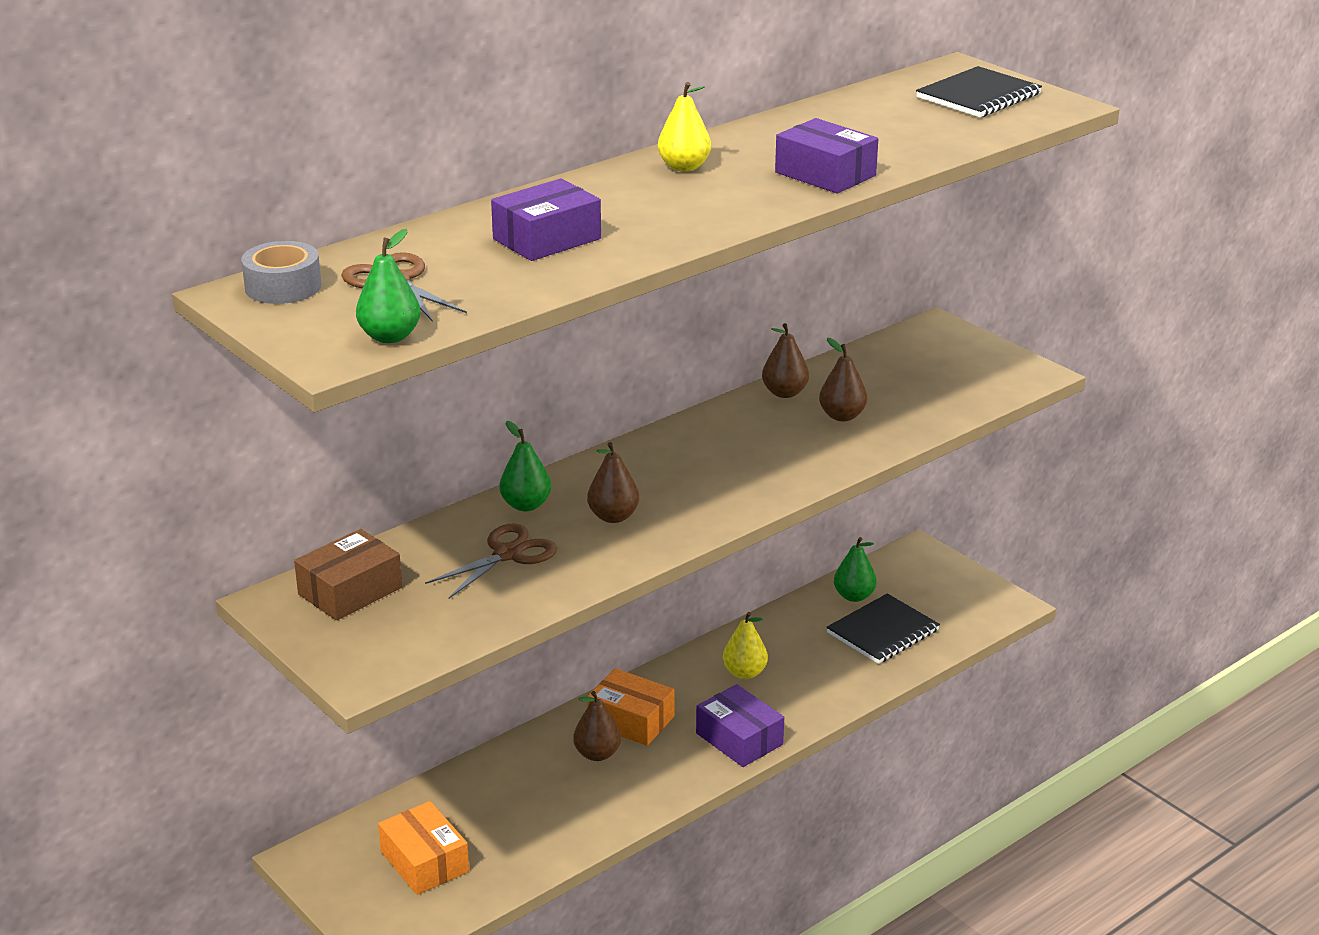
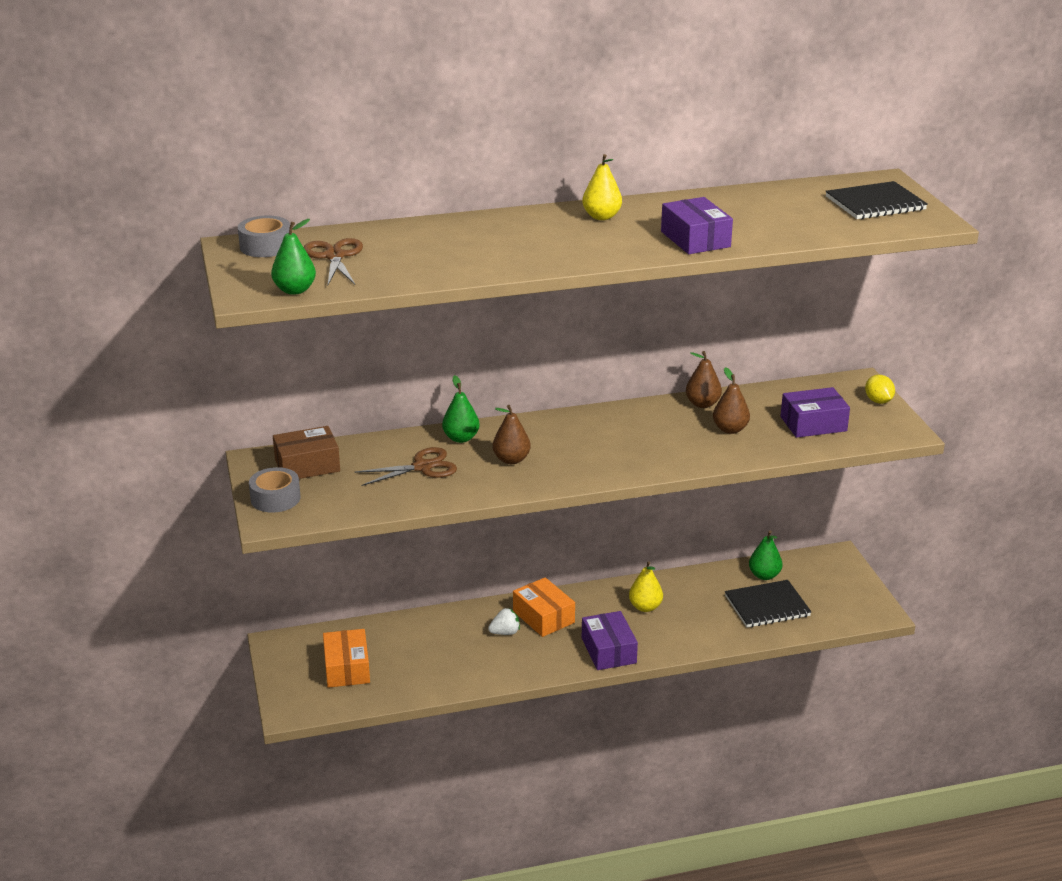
camera: 25 degrees right, 0 degrees up
purple box [491,178,601,261] -> purple box moved to [781,387,850,438]
brown pear [573,691,621,761] -> white strawberry [488,608,520,635]
none -> grey tape [249,467,300,513]
none -> yellow lemon [865,375,895,404]

